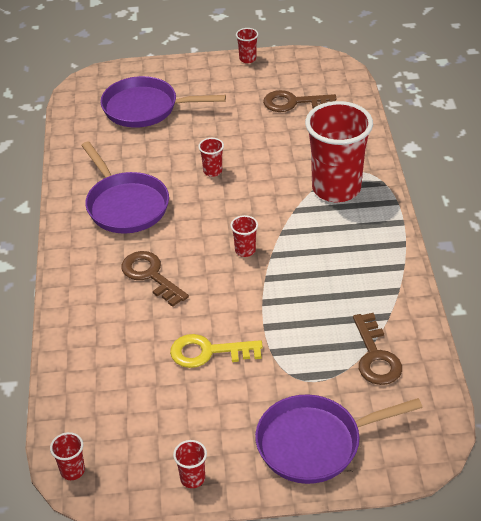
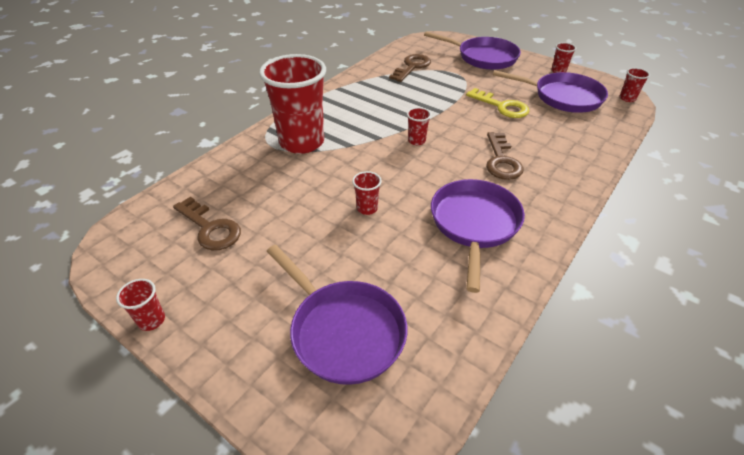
camera: 140 degrees left, 0 degrees up
none -> purple pan [493,70,608,113]

